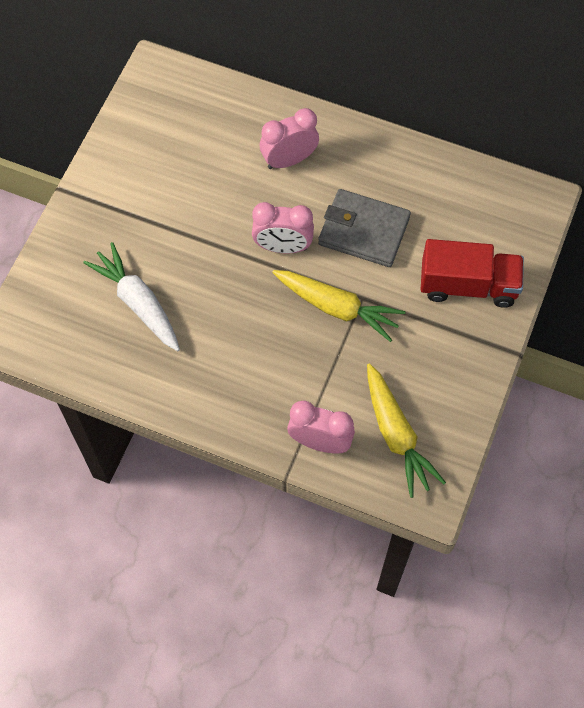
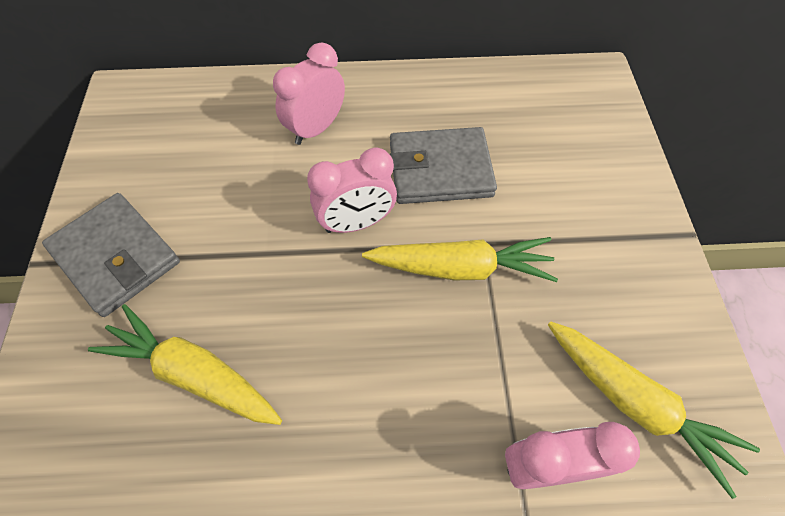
camera: 25 degrees left, 5 degrees down
white carrot [83,242,180,351] -> yellow carrot [88,304,282,425]
red truck [421,239,524,308] -> none
none -> grey wallet [42,193,180,317]

